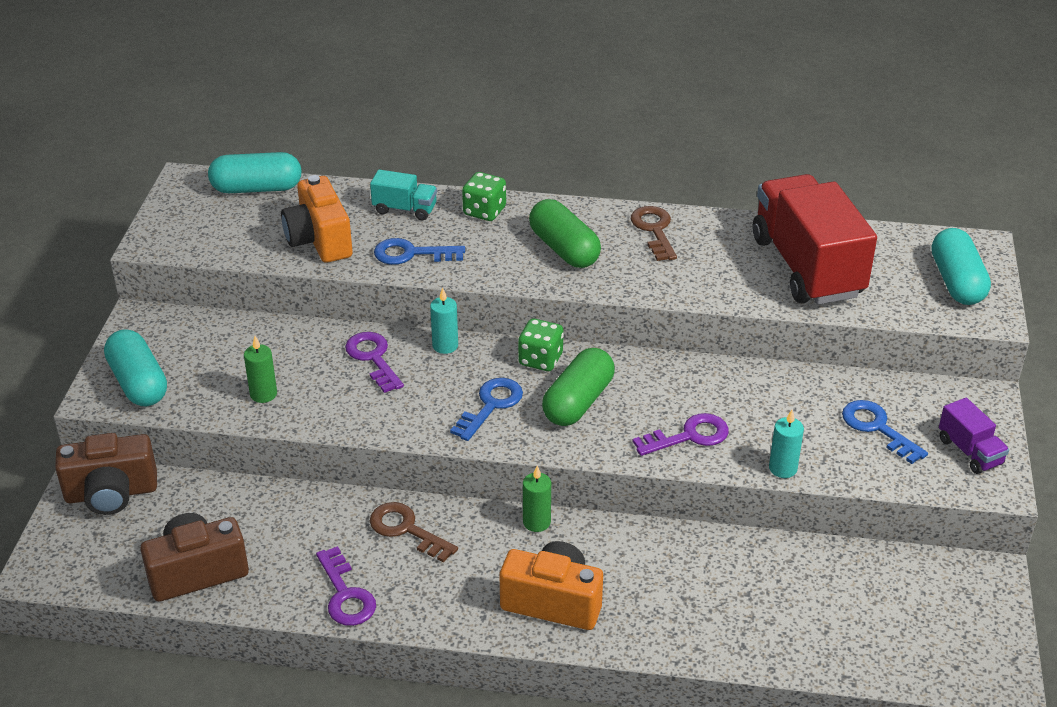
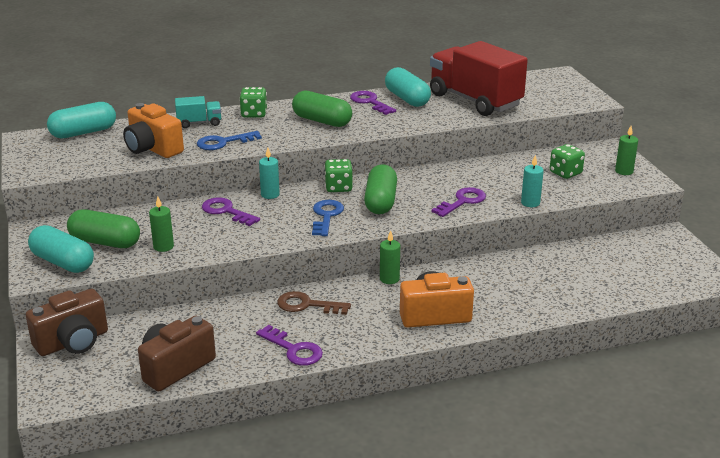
camera: 25 degrees left, 10 degrees down
brown key [631,206,677,261] -> purple key [350,91,396,115]
blue key [842,400,928,464] -> green dice [550,144,585,179]
turquoise capsule [932,228,991,305] -> turquoise capsule moved to [385,67,431,107]
purple truck [939,398,1009,474] -> green candle [615,126,638,175]
none -> green capsule [67,210,140,248]

